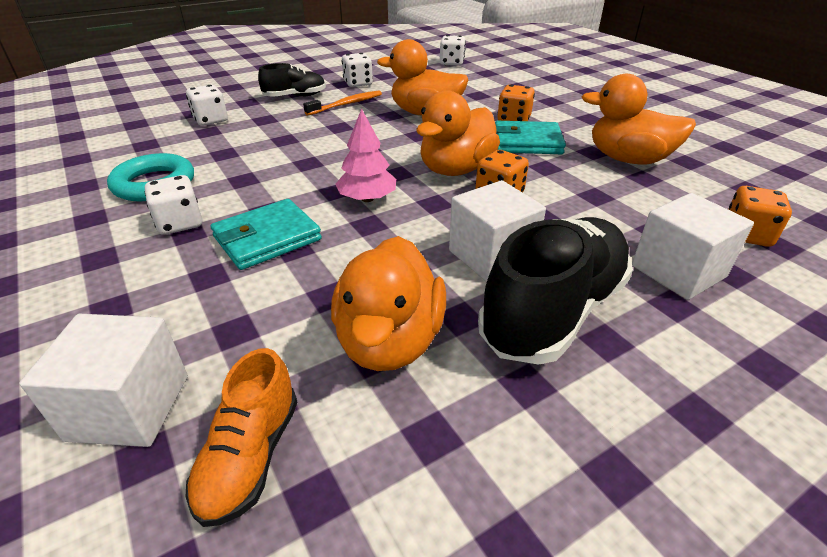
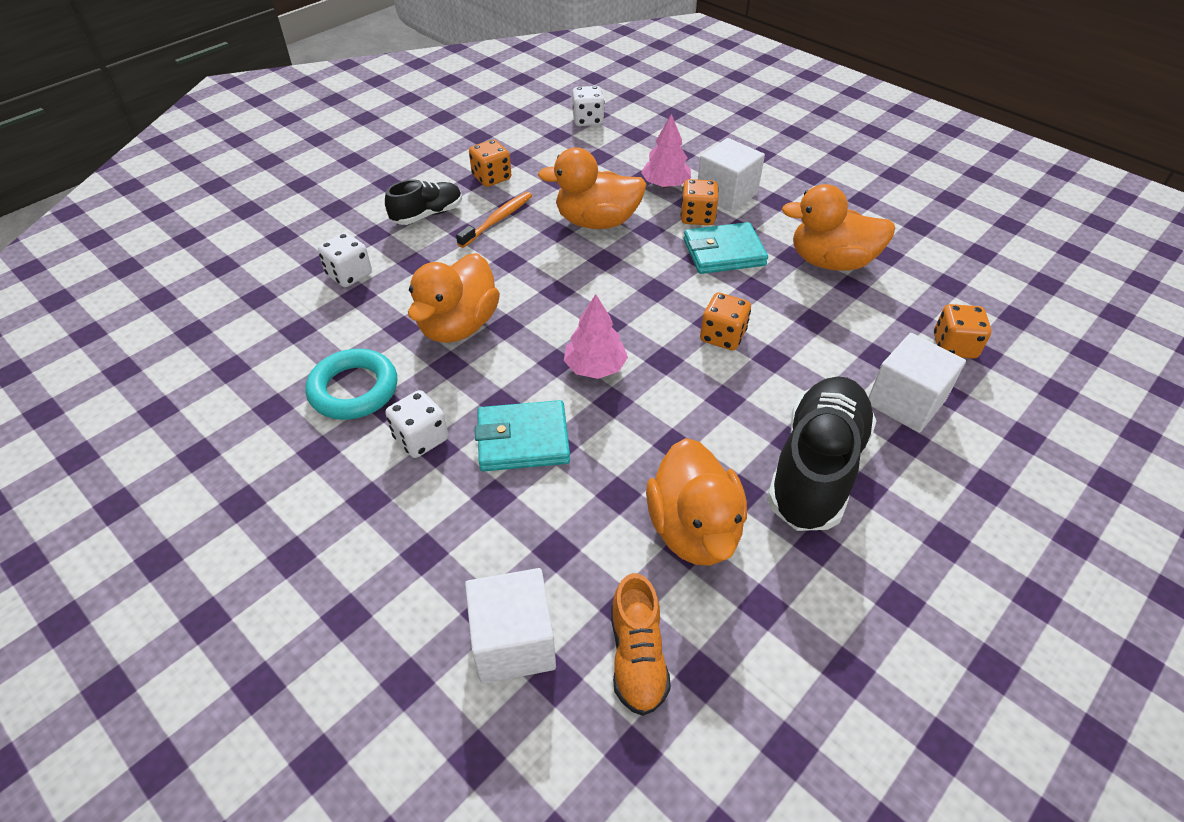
camera: 15 degrees left, 10 degrees up
turquoise wallet [210,199,322,270] -> turquoise wallet turned 45 degrees clockwise [475,400,570,472]
white dice [342,53,373,87] -> orange dice [469,140,511,187]
orange duck [416,90,500,176] -> orange duck moved to [408,253,500,343]
white cube [449,180,546,282] -> white cube moved to [698,138,765,212]
none -> pink tree [641,114,691,188]

